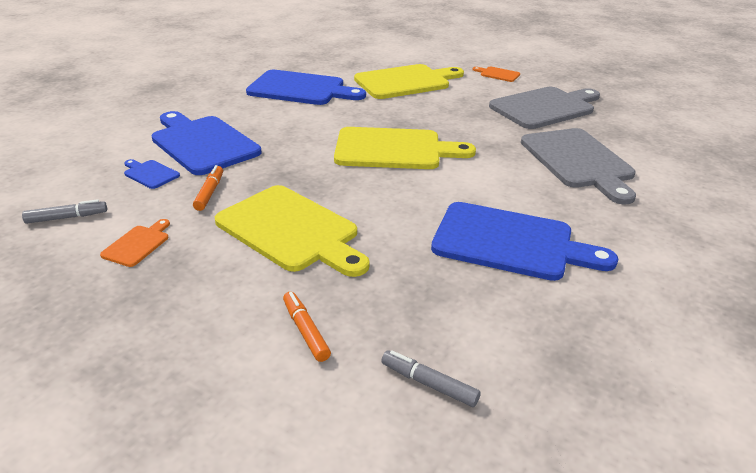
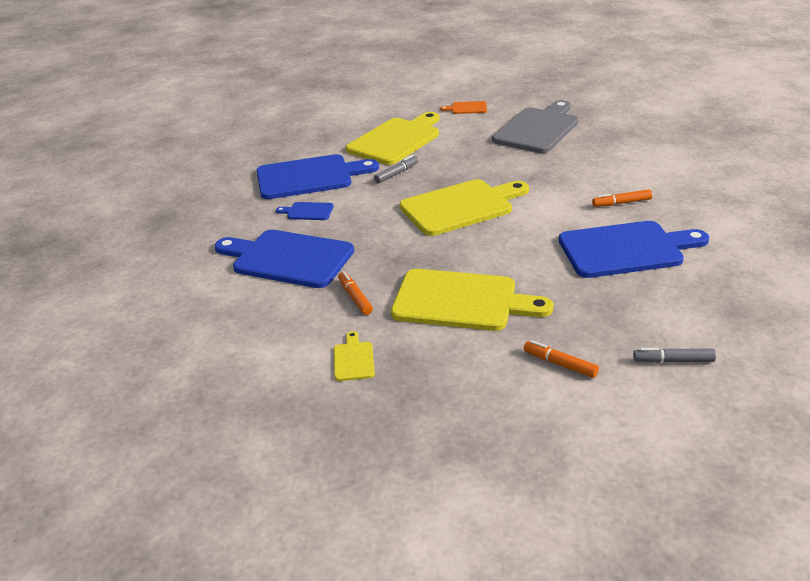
camera: 25 degrees left, 0 degrees up
grey marker [22,199,107,224] -> grey marker moved to [374,155,418,183]
orange cutting board [100,219,170,267] -> yellow cutting board [334,331,375,381]
blue cutting board [124,159,180,189] -> blue cutting board moved to [276,202,334,220]
grey cutting board [521,128,636,204] -> none
none -> orange marker [592,189,652,207]

